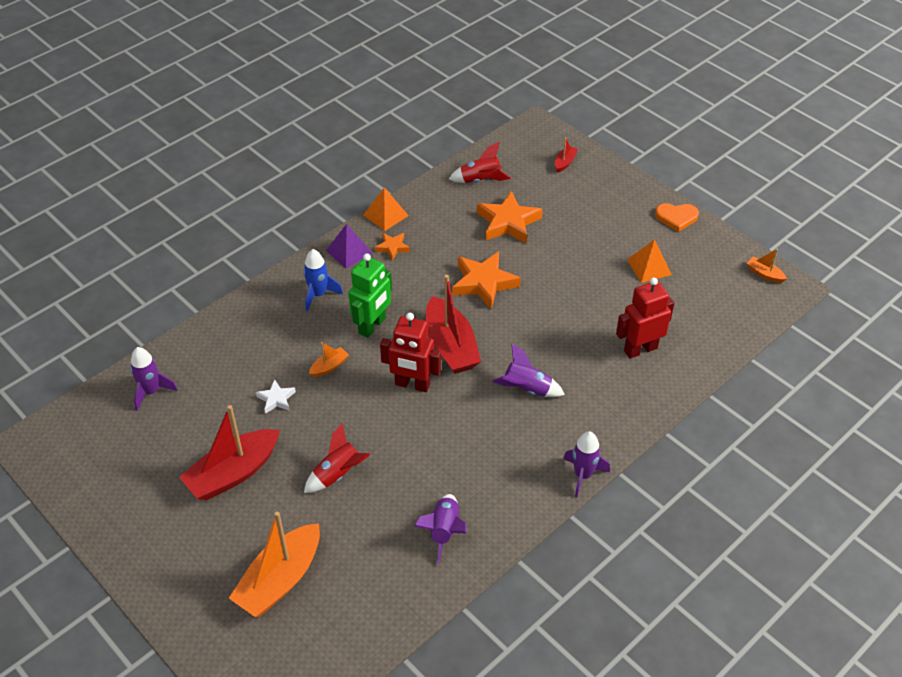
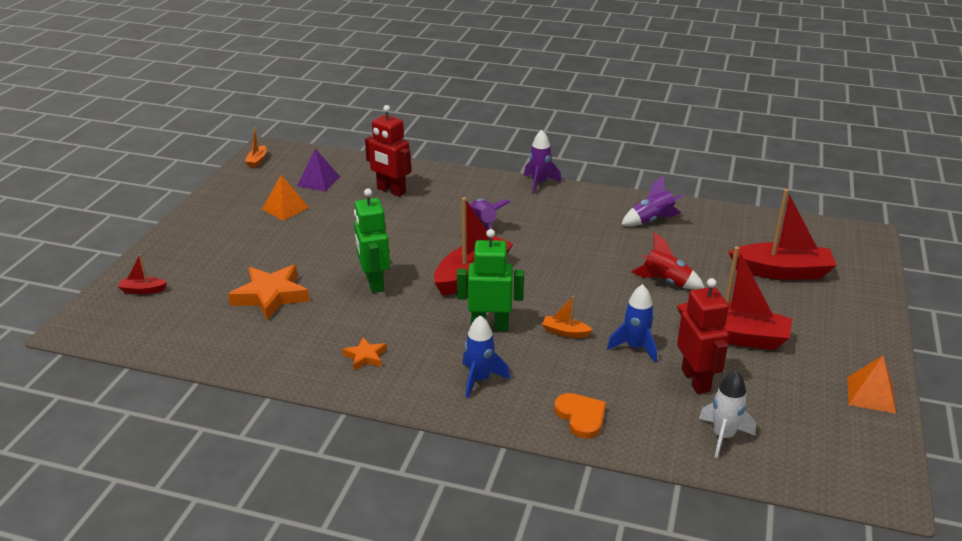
camera: 120 degrees left, 15 degrees down
purple rocket [130,347,178,411] -> white rocket [699,370,756,458]
orange boat [229,512,320,617] -> red boat [729,189,837,280]
white star [256,379,296,414] -> blue rocket [607,284,657,363]
purple pyramid [326,224,372,268] -> purple pyramid moved to [297,149,340,191]
orange pyramid [363,187,409,231] -> orange pyramid moved to [847,355,896,413]
red robot [380,313,441,392] -> red robot moved to [677,278,729,394]
red rocket [449,142,511,183] -> none
orange star [452,252,521,309] -> green robot [354,188,390,293]
orange heart [655,203,699,232] -> orange heart moved to [554,393,606,439]

